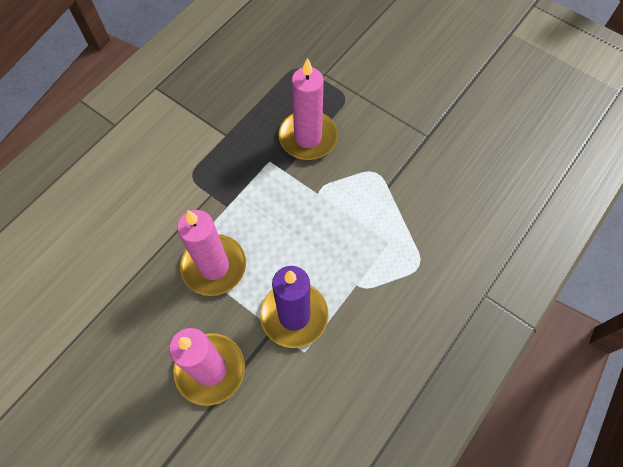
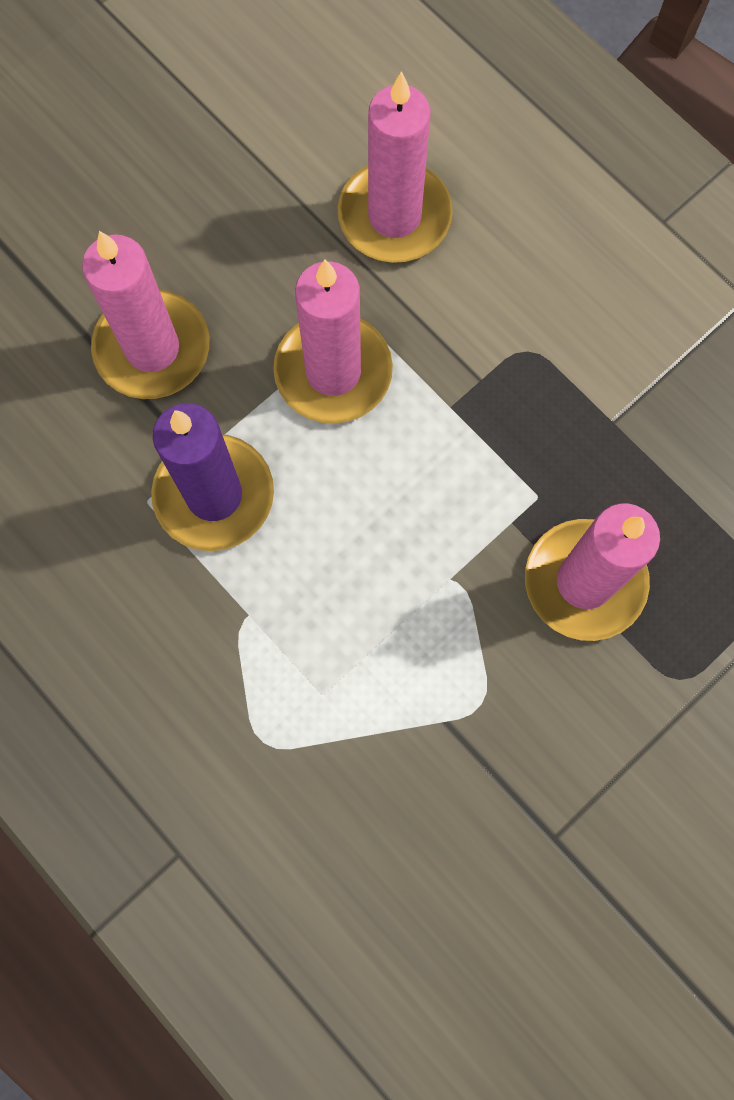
camera: 100 degrees right, 10 degrees up
none -> pink candle [338,71,453,263]

